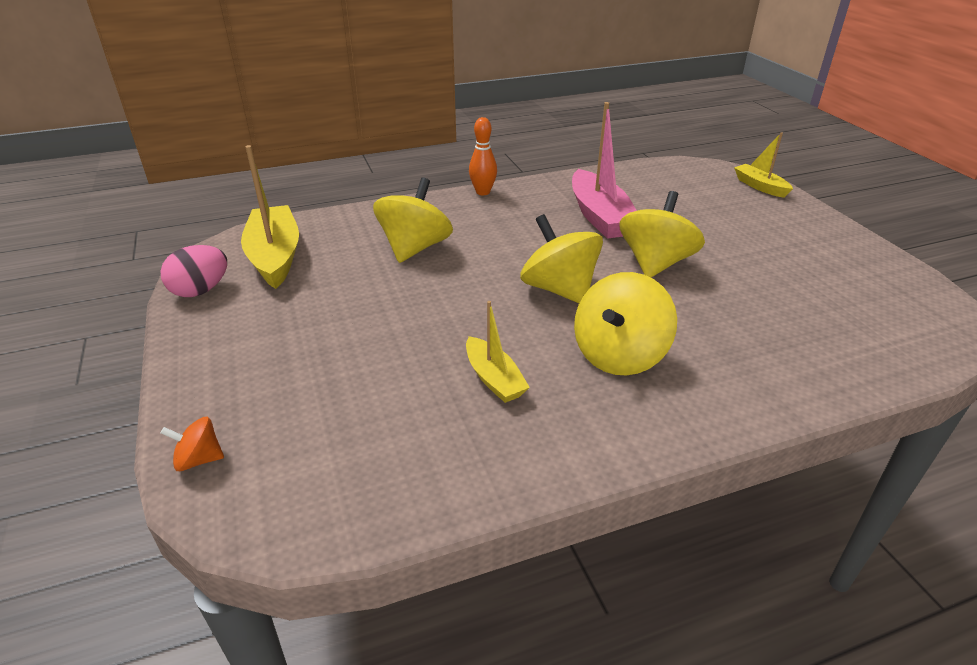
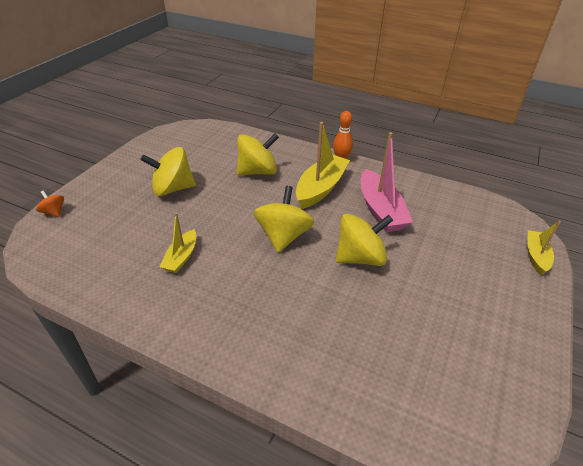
camera: 45 degrees right, 5 degrees up
pink egg [160,245,227,297] -> none
yellow boat [241,145,299,289] -> yellow boat moved to [296,122,350,209]
pink boat [572,102,637,239] -> pink boat turned 45 degrees counterclockwise [361,132,413,232]
yellow spinning top [574,272,677,376] -> yellow spinning top moved to [141,147,196,196]

